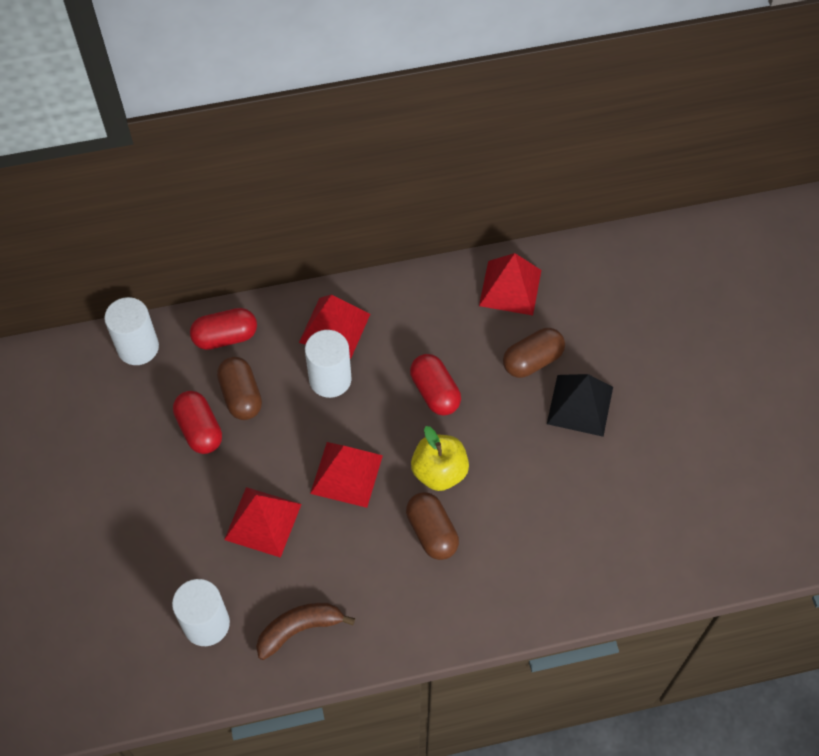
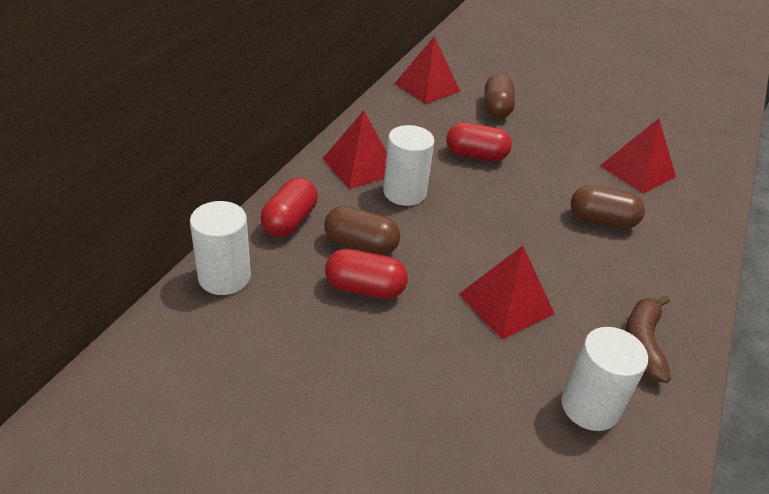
camera: 55 degrees left, 20 degrees down
red pyramid [310,442,383,508] -> red pyramid moved to [600,118,676,194]
yellow apple [411,426,469,491] -> none
black pyramid [547,374,613,437] -> none

